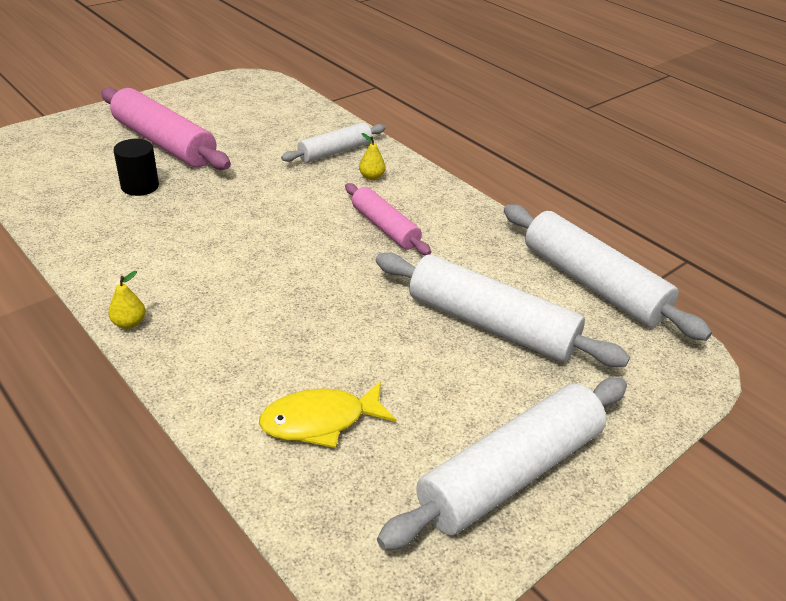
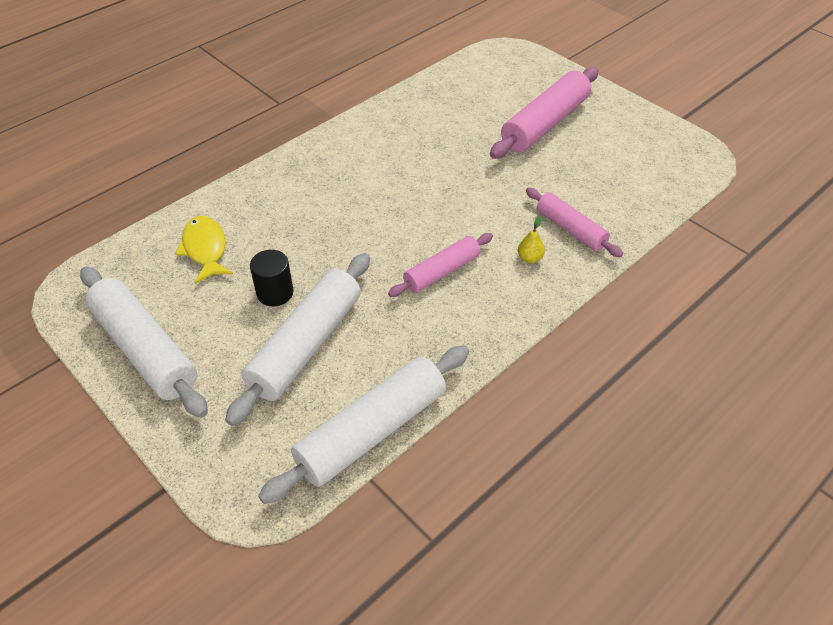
camera: 90 degrees right, 10 degrees up
yellow pear [108,271,146,329] -> none
black cylinder [113,139,159,196] -> black cylinder moved to [250,250,293,306]
white rolling pin [281,123,385,163] -> pink rolling pin [526,188,623,258]

